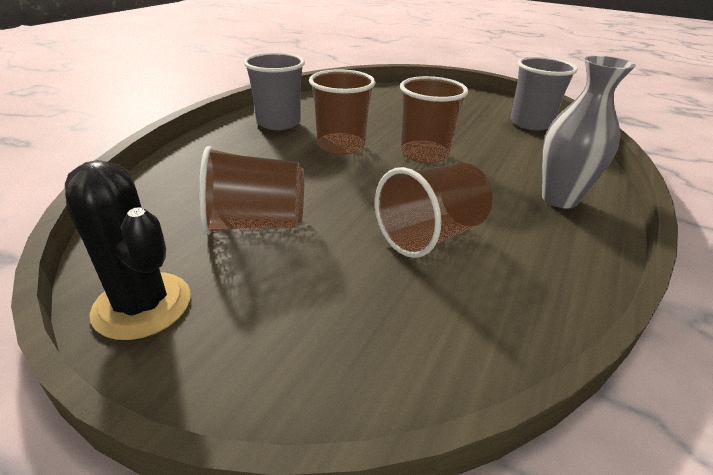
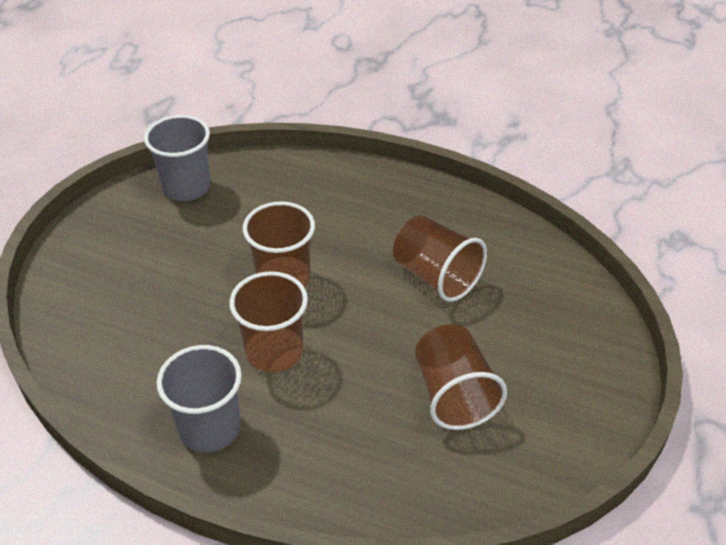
camera: 95 degrees left, 10 degrees up
black cactus [65,160,191,340] -> none
grey vase [542,56,636,209] -> none

